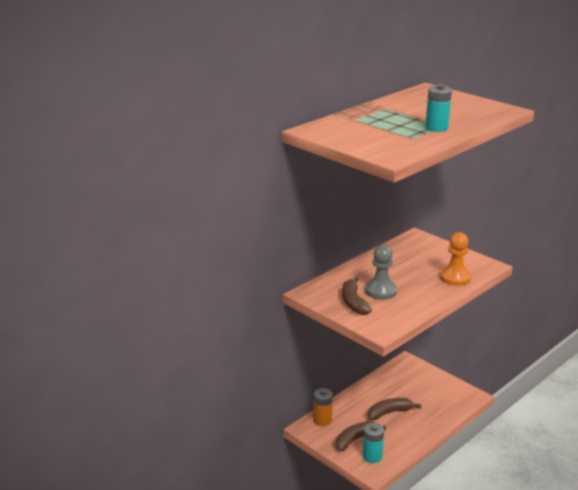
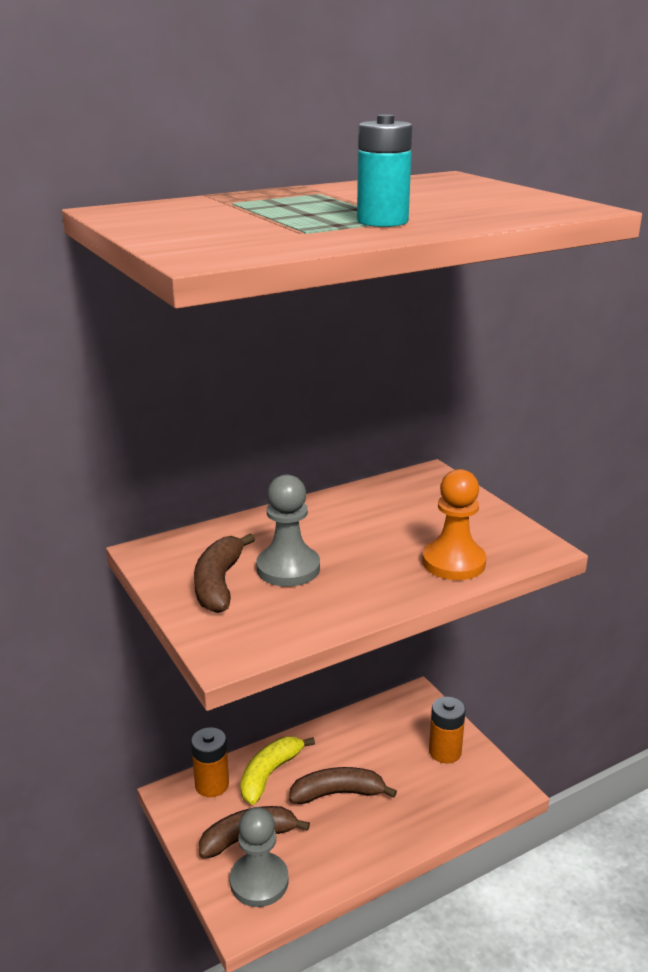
camera: 15 degrees right, 0 degrees up
turquoise battery [363,423,384,463] -> grey pawn [230,807,289,907]
none -> yellow banana [240,736,315,805]
none -> orange battery [429,697,466,763]

